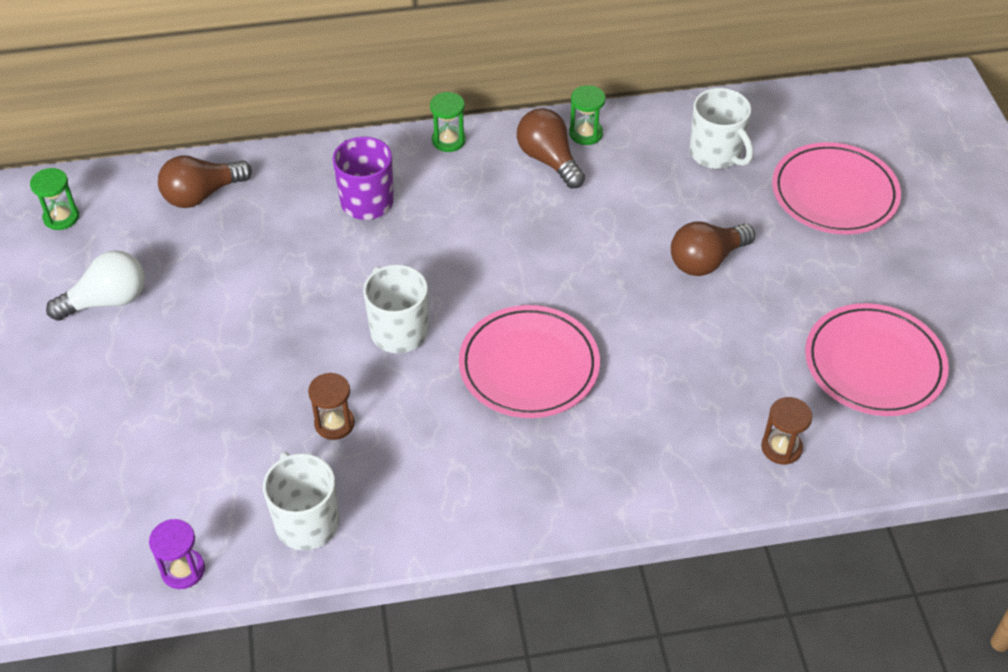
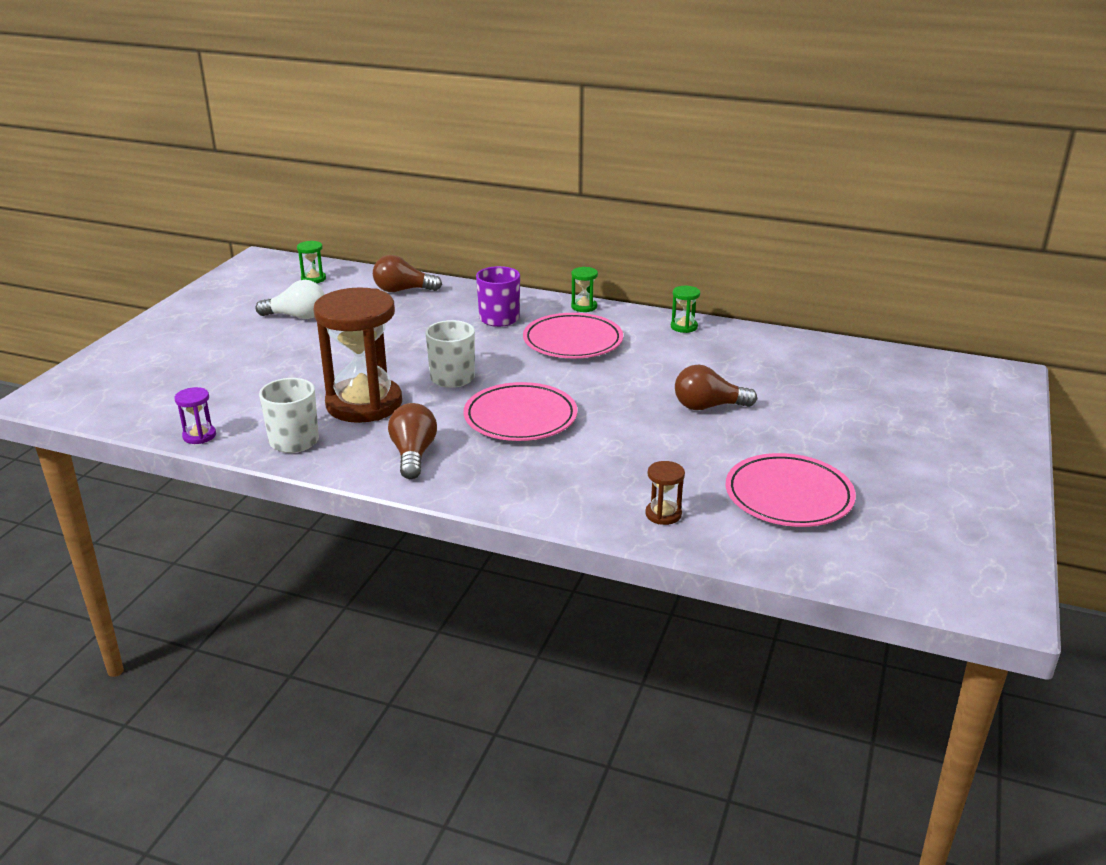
camera: 30 degrees right, 20 degrees down
brown hourglass [308,373,355,440] -> brown hourglass [313,287,402,423], size x2.46
brown light bulb [517,108,585,188] -> brown light bulb moved to [388,403,437,479]
white mug [689,88,753,169] -> none
pink plate [772,142,901,234] -> pink plate moved to [523,313,623,358]

